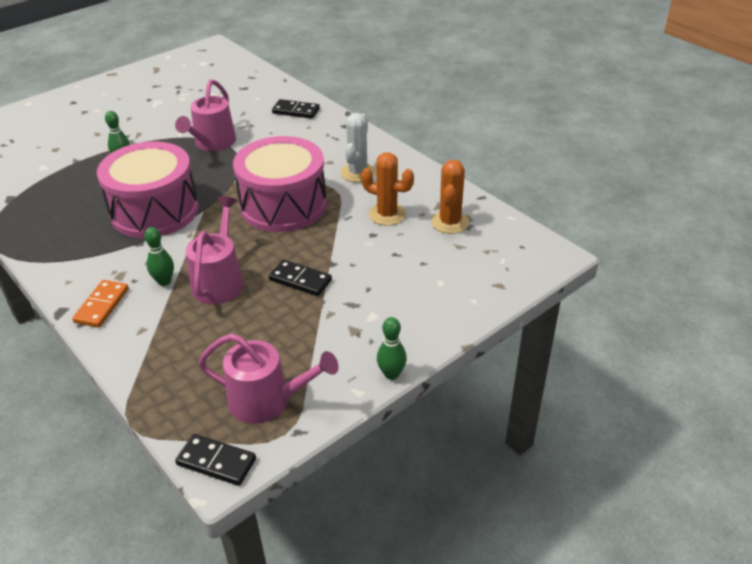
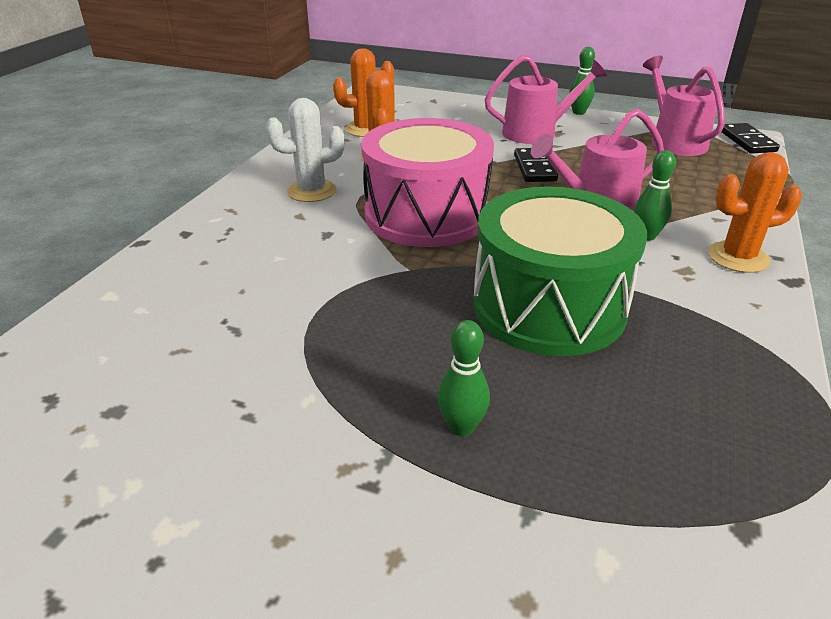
camera: 120 degrees left, 5 degrees down
orange domino [72,280,129,328] -> orange cactus [708,152,802,273]
pink drum [97,142,199,238] -> green drum [473,186,647,356]
pink watering can [175,79,236,151] -> pink watering can moved to [485,55,607,144]
black domino [272,99,320,119] -> none

